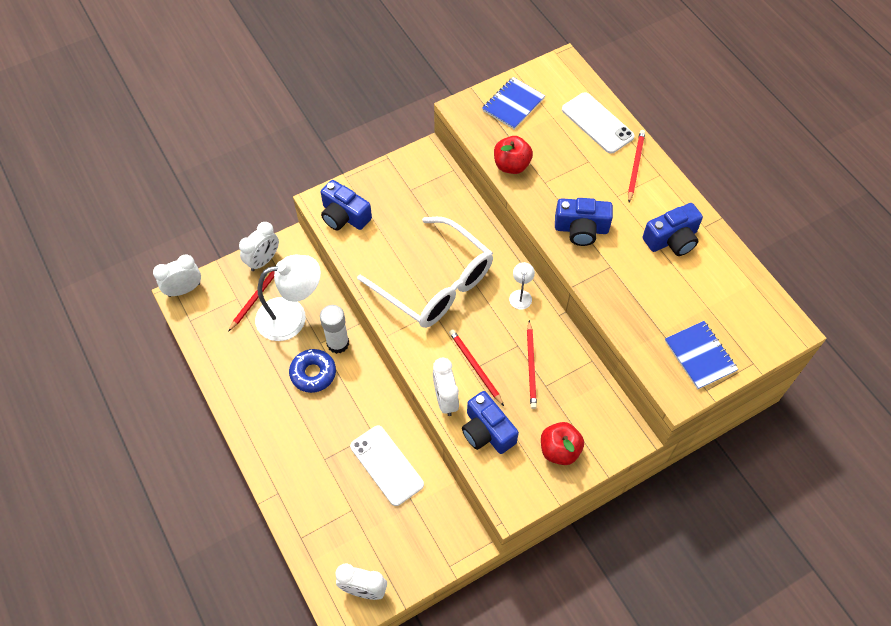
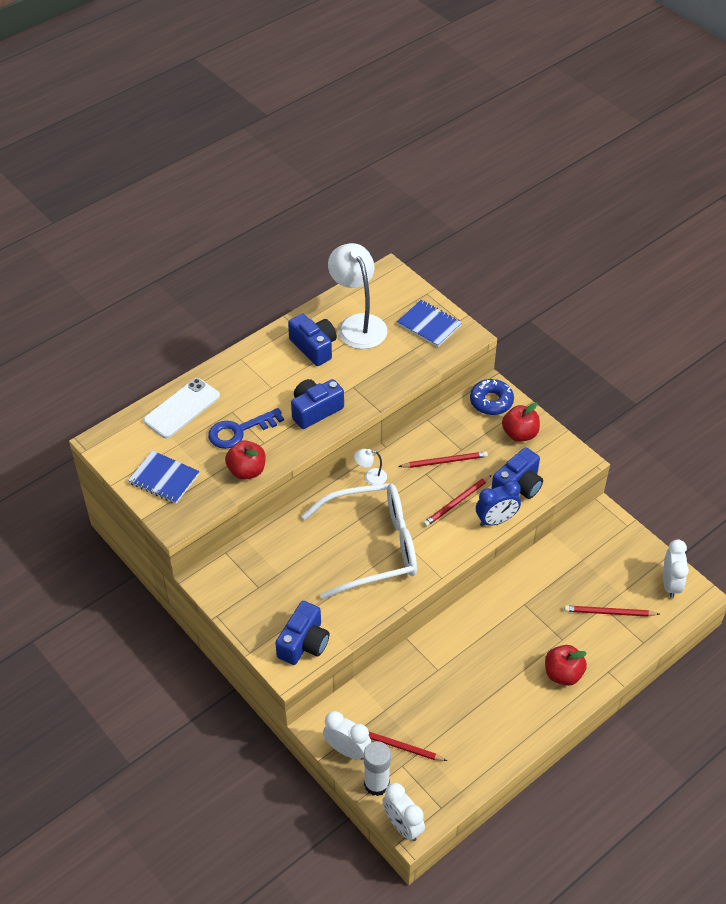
camera: 100 degrees left, 10 degrees down
white lamp [255,255,321,341] -> white lamp moved to [328,243,387,349]
blue donut [289,349,336,393] -> blue donut moved to [470,379,514,415]
white glue stick [320,305,349,354] -> white glue stick moved to [364,741,391,796]
white phone [350,426,424,506] -> none
white glasses [357,217,493,328] -> white glasses turned 45 degrees clockwise [302,483,417,599]
white clock [433,358,459,416] -> blue clock [476,480,521,527]
blue camera [555,198,613,246] -> blue camera turned 120 degrees counterclockwise [291,379,344,429]
red pencil [628,130,645,202] -> red pencil moved to [564,606,659,617]
blue notebook [665,321,738,389] -> blue notebook turned 75 degrees clockwise [397,300,462,347]
none -> blue key [208,408,284,449]
none -> red apple [545,645,587,686]

